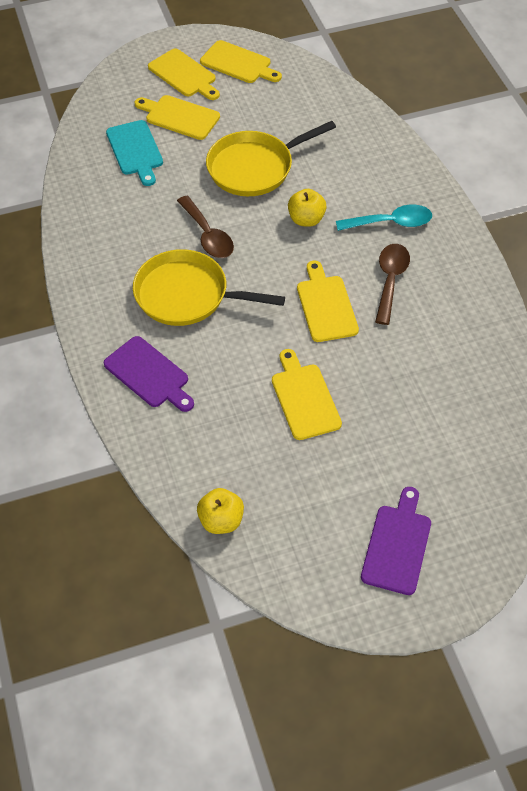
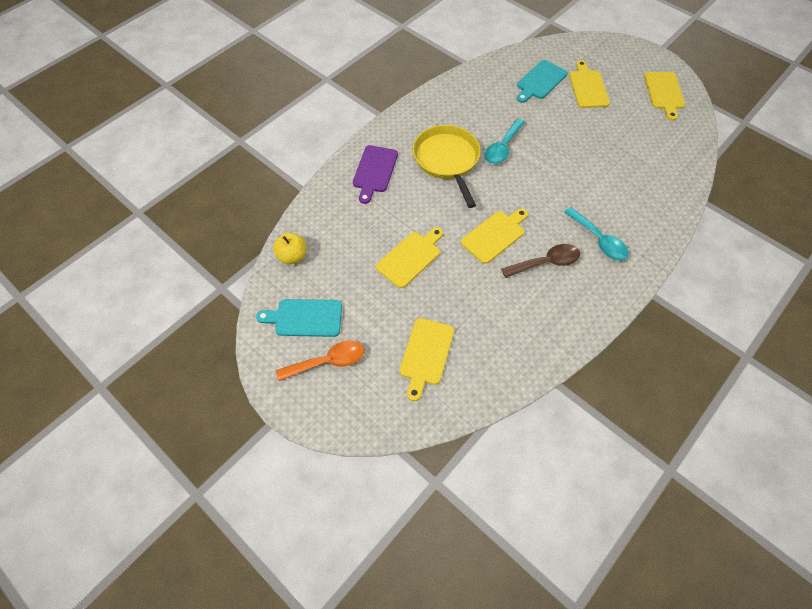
camera: 60 degrees right, 5 degrees up
yellow cutting board [148,49,220,100] -> yellow cutting board moved to [400,318,454,401]
brown spoon [177,196,234,258] -> turquoise spoon [484,119,525,164]
yellow pan [206,121,336,196] -> none
yellow apple [288,189,326,227] -> none
purple cutting board [361,487,431,595] -> orange spoon [276,341,364,381]
none -> turquoise cutting board [256,299,342,337]

